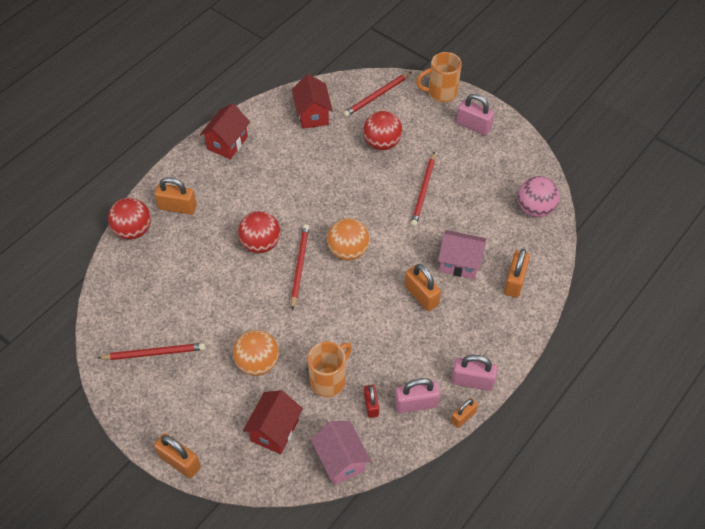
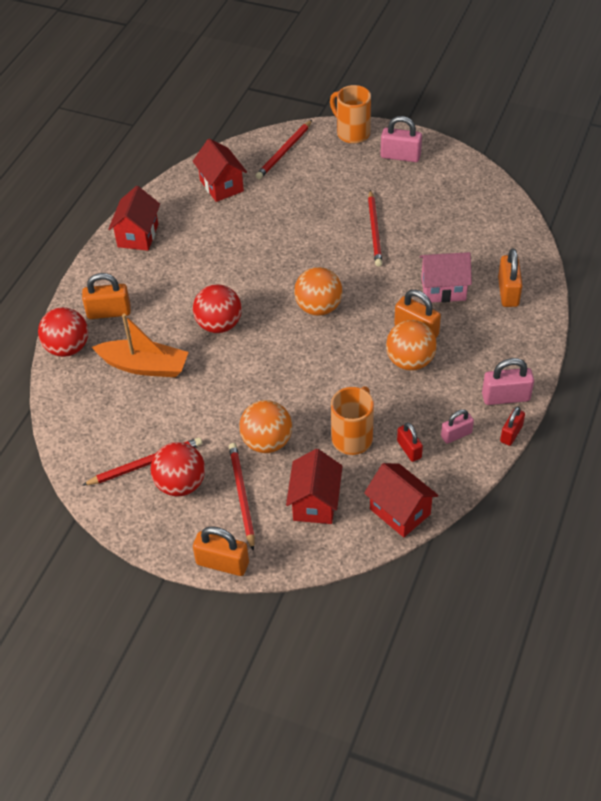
camera: 15 degrees left, 5 degrees down
red pencil [291,224,309,310] -> red pencil moved to [229,443,255,551]
pink house [311,421,371,485] -> red house [364,463,439,537]
red ball [363,111,402,150] -> red ball moved to [151,442,205,496]
pink padlock [395,378,440,413] -> pink padlock [441,409,474,444], size x0.65
orange mug [416,52,462,102] -> orange mug turned 75 degrees clockwise [330,85,371,144]
orange padlock [451,398,478,428] -> red padlock [500,407,525,446]
pink ball [518,176,560,217] -> none
none -> orange boat [92,314,189,377]
none -> orange ball [386,320,437,371]

